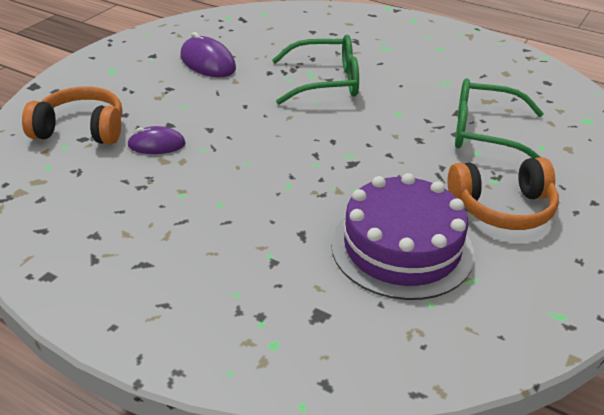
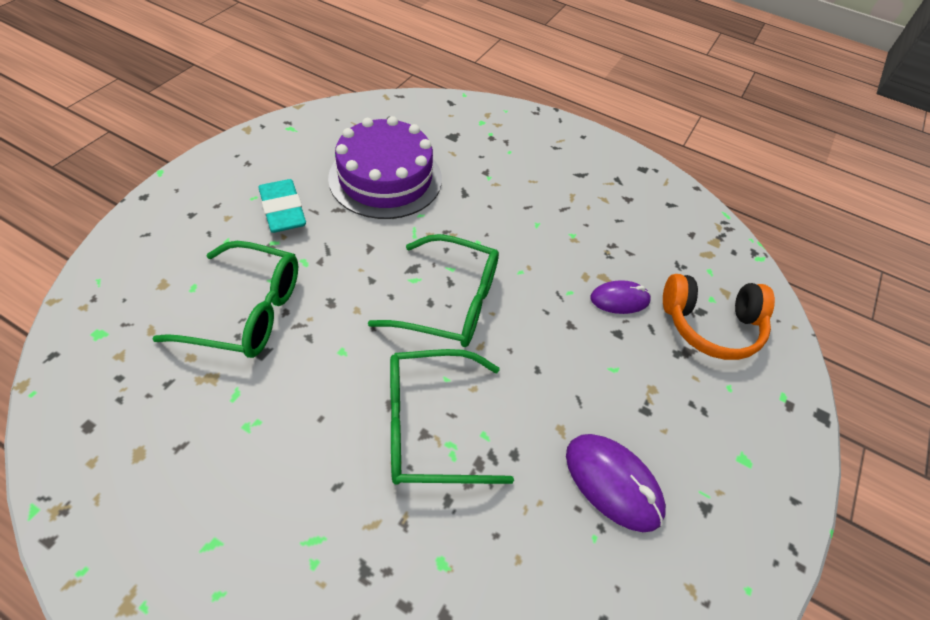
camera: 175 degrees right, 15 degrees up
orange headphones [448,157,559,230] -> turquoise eraser [258,179,306,233]
none -> green glasses [368,234,499,347]

